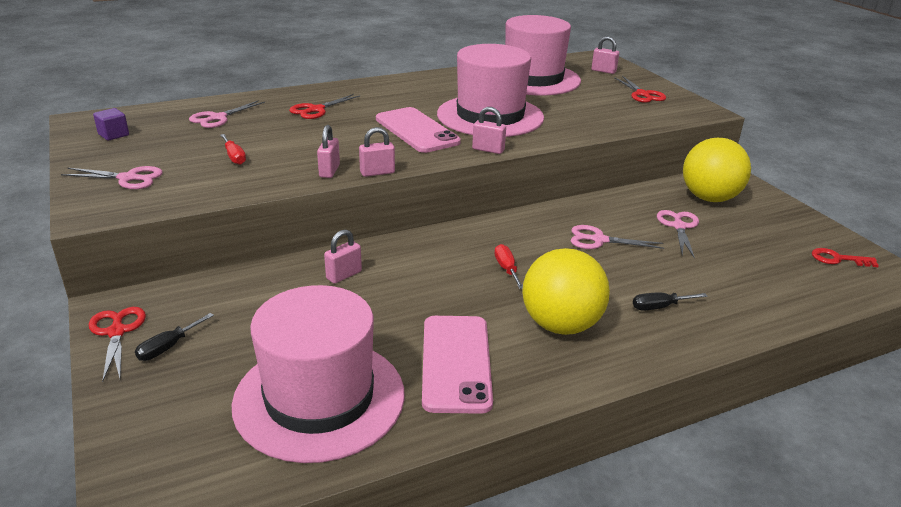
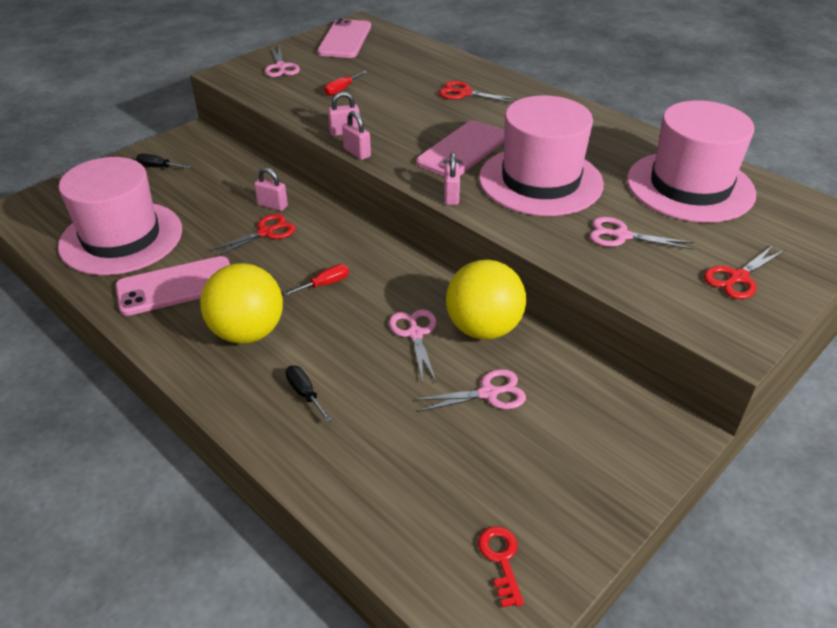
camera: 70 degrees right, 10 degrees up
red scissors [89,307,146,382] -> red scissors moved to [209,214,296,257]
purple cube [93,108,129,141] -> pink phone [317,18,371,58]
pink scissors [189,100,265,128] -> pink scissors moved to [590,217,694,250]
pink padlock [591,36,619,74] -> none
yellow ball [683,138,751,202] -> yellow ball moved to [446,260,526,340]

